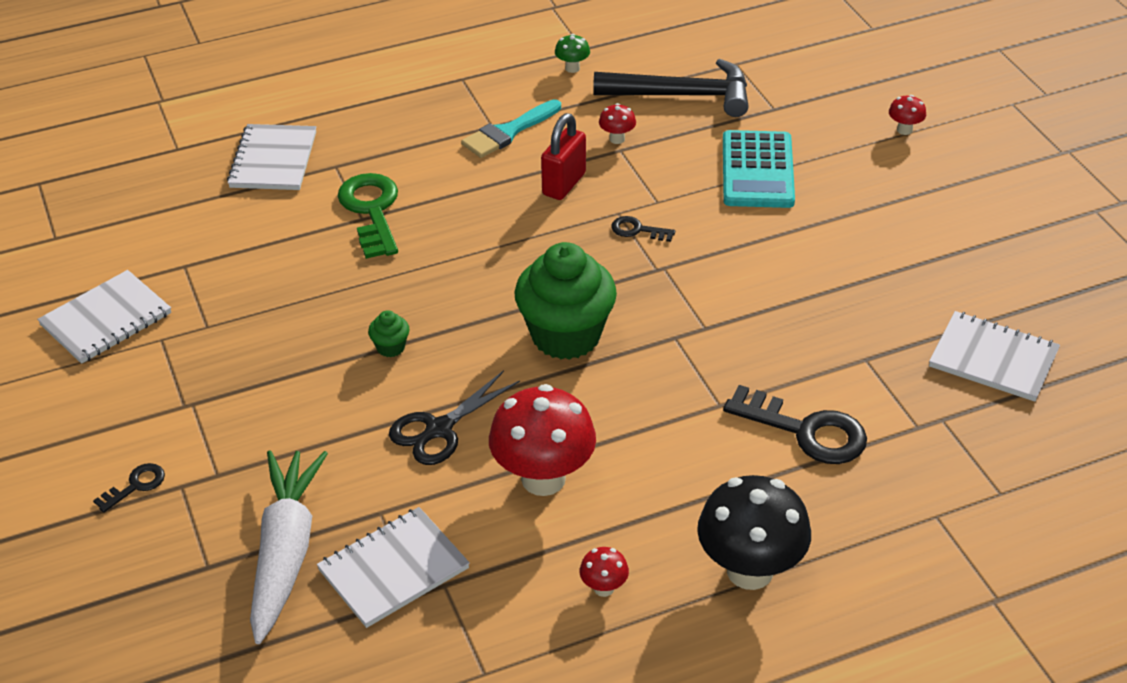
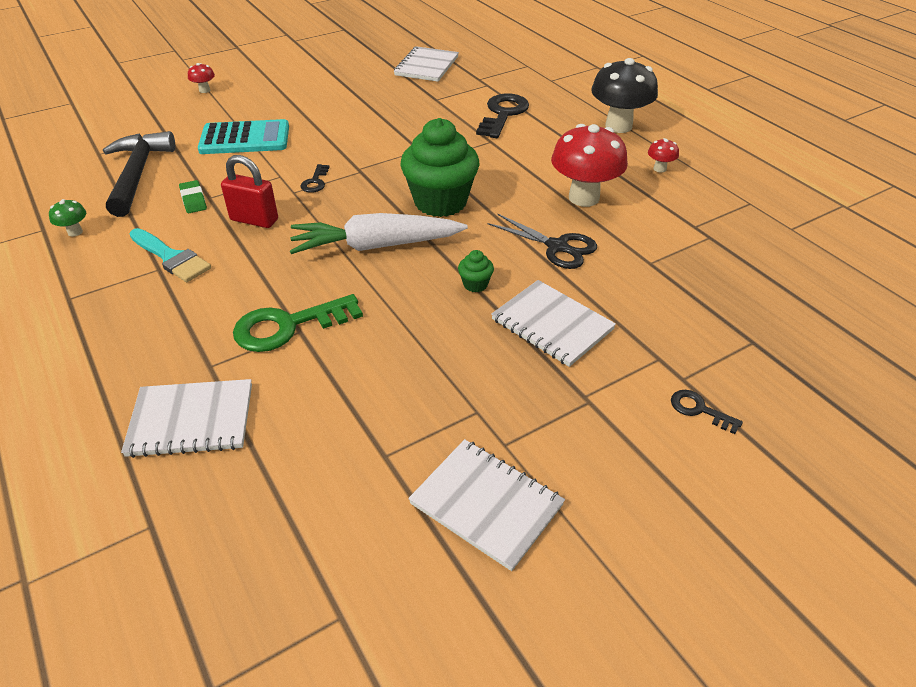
camera: 100 degrees left, 0 degrees up
white carrot [250,450,328,644] -> white carrot moved to [290,213,468,254]
white notebook [317,507,470,628] -> white notebook moved to [491,280,616,367]
red mushroom [599,103,636,144] -> green eraser [179,180,207,213]

